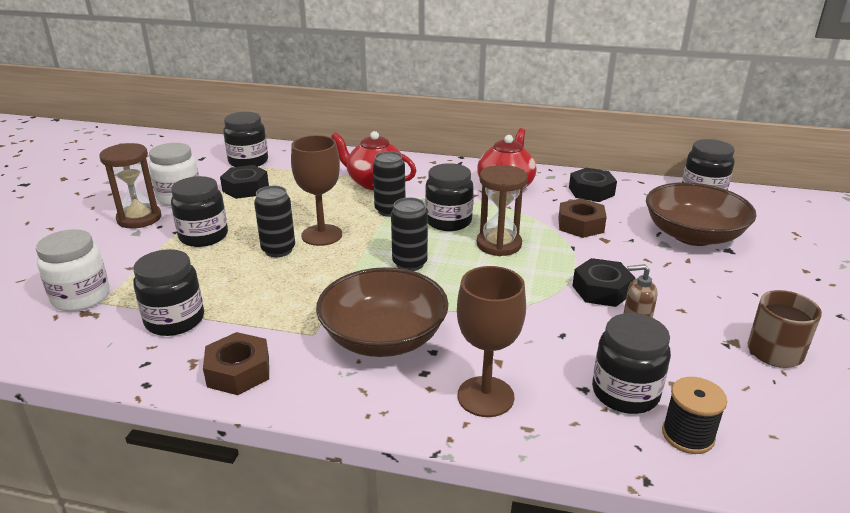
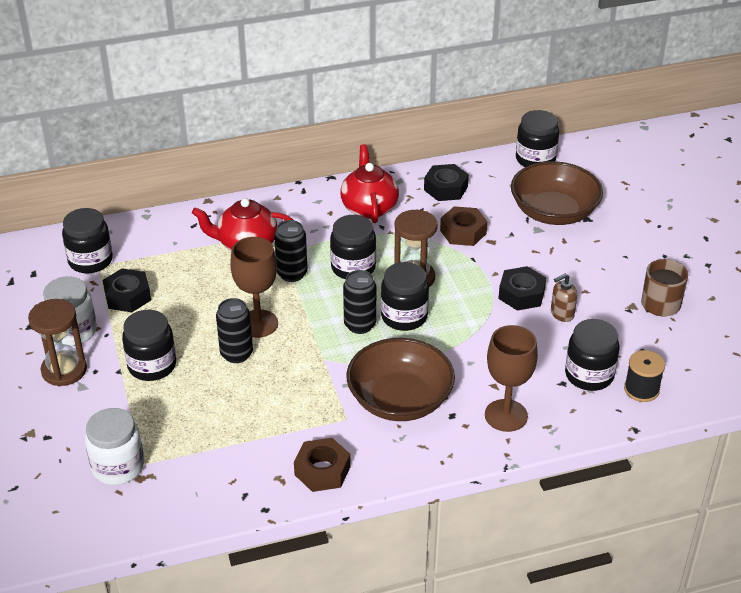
camera: 30 degrees left, 10 degrees up
black jar [133,249,204,336] -> black jar moved to [381,262,429,331]

